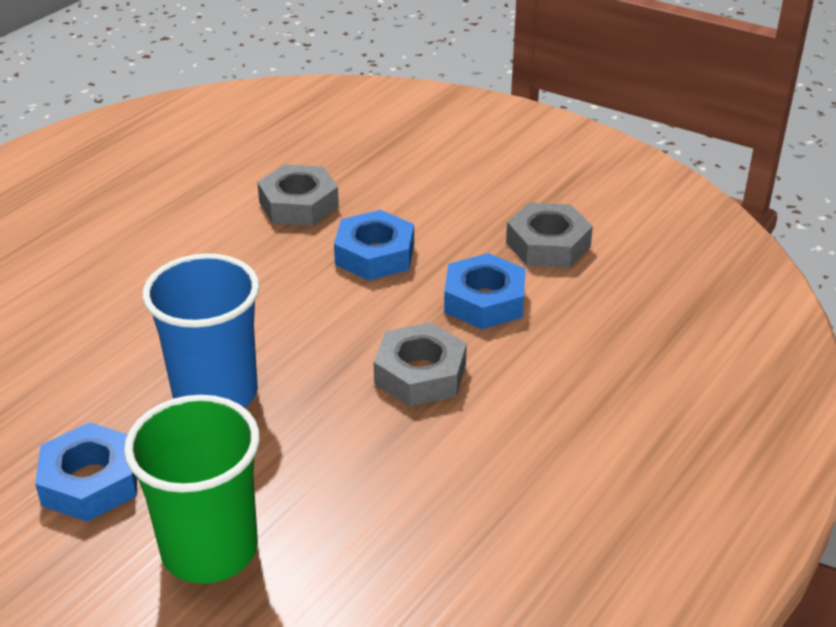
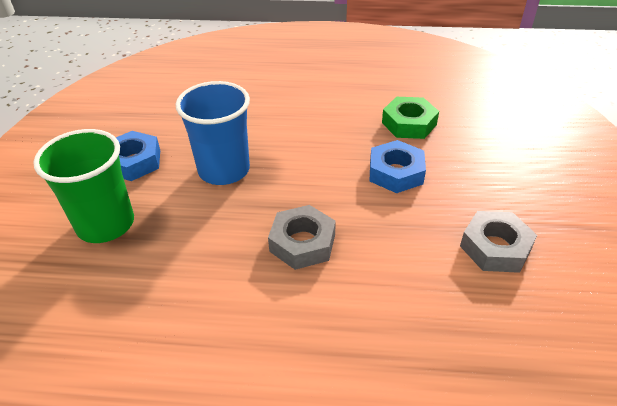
camera: 60 degrees right, 5 degrees up
grey nut [257,164,339,226] -> green nut [382,97,439,139]
blue nut [444,253,526,329] -> none

